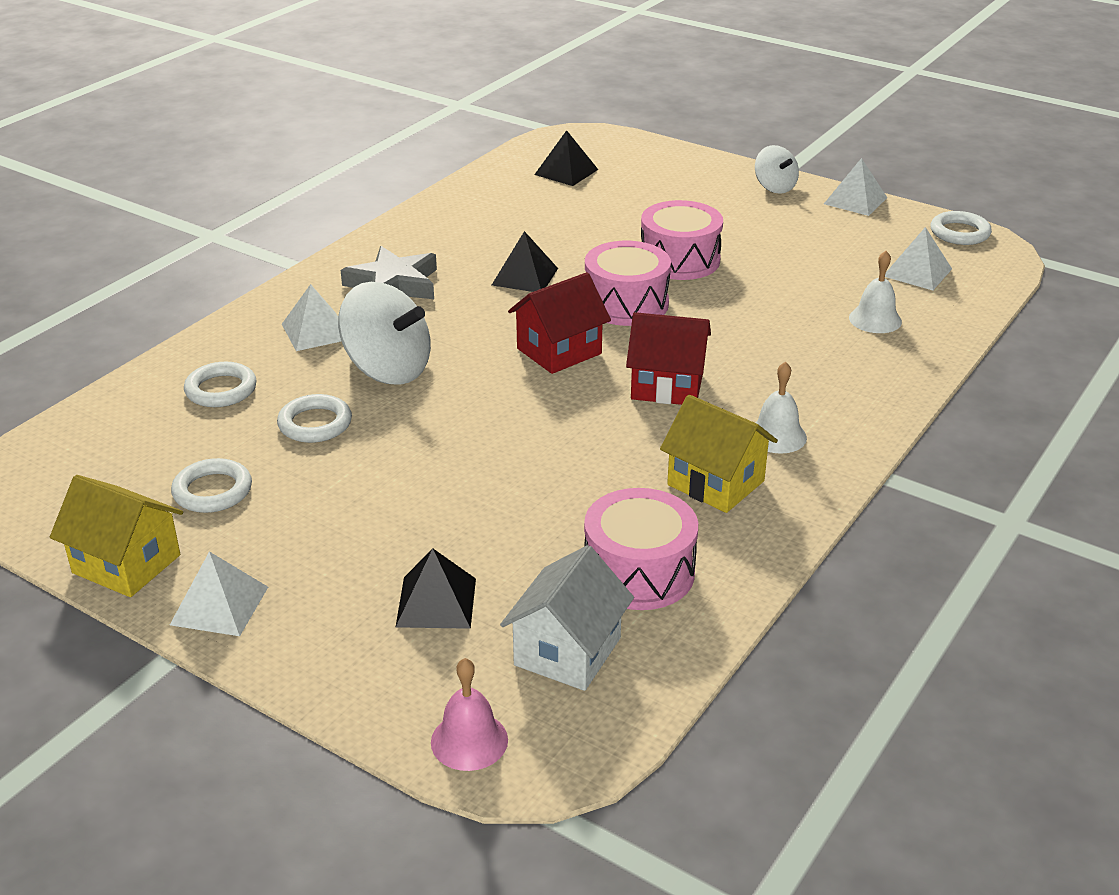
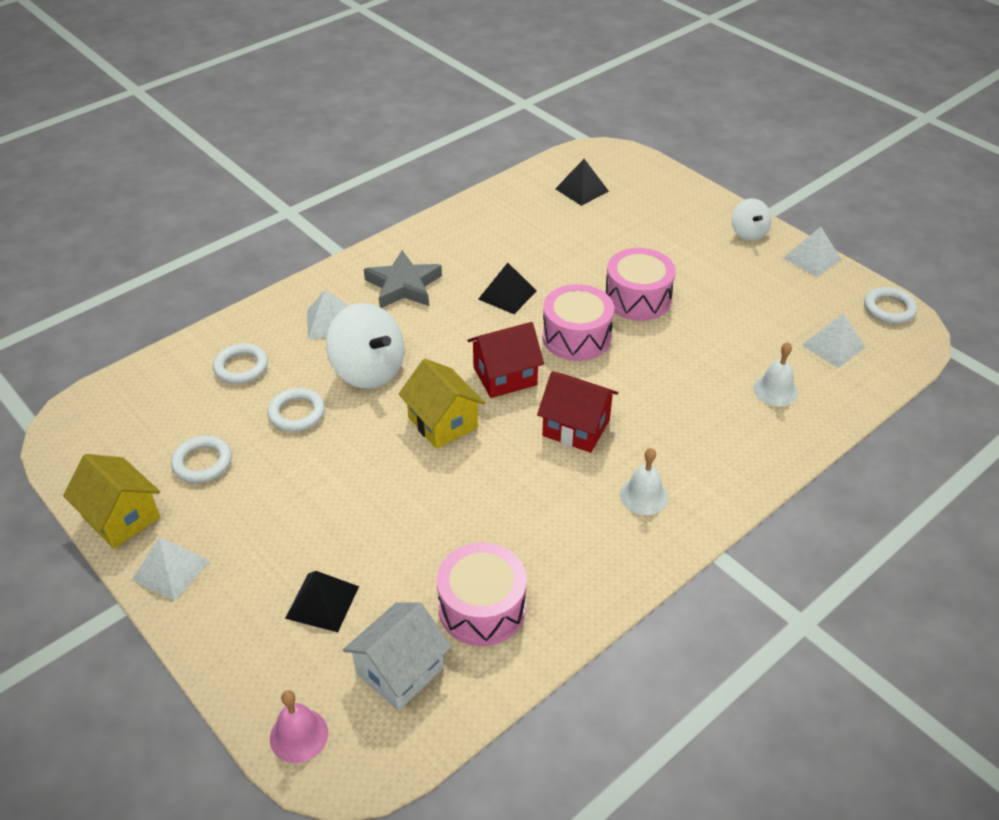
camera: 15 degrees right, 10 degrees up
yellow house [660,395,778,513] -> yellow house moved to [399,359,485,449]

